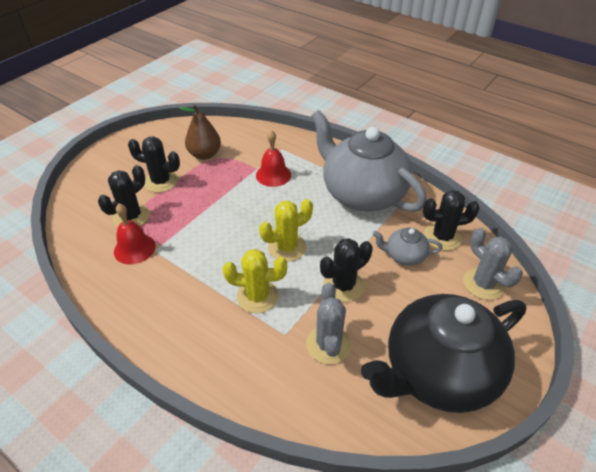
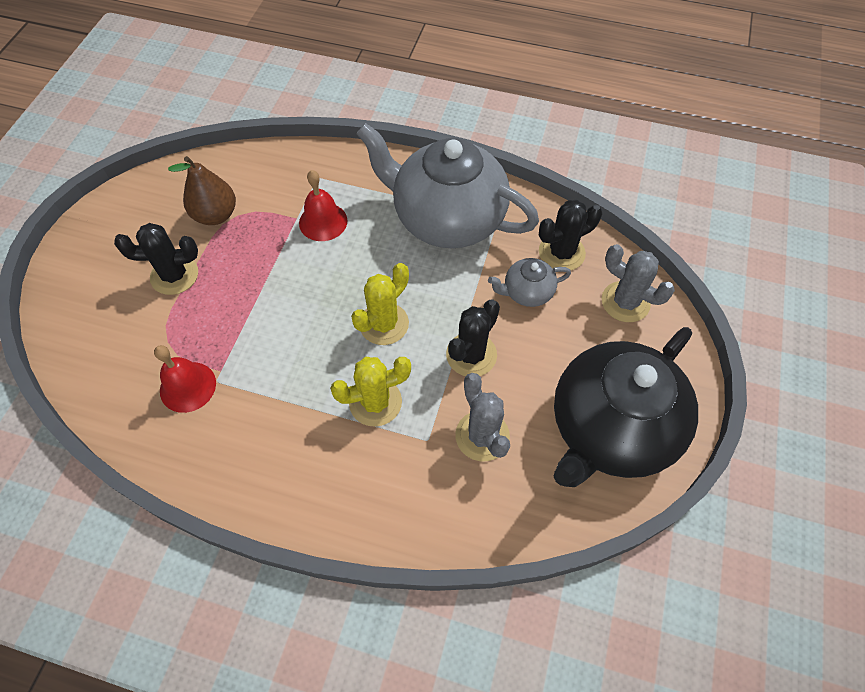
camera: 20 degrees left, 15 degrees up
black cactus [98,165,150,227] -> none

